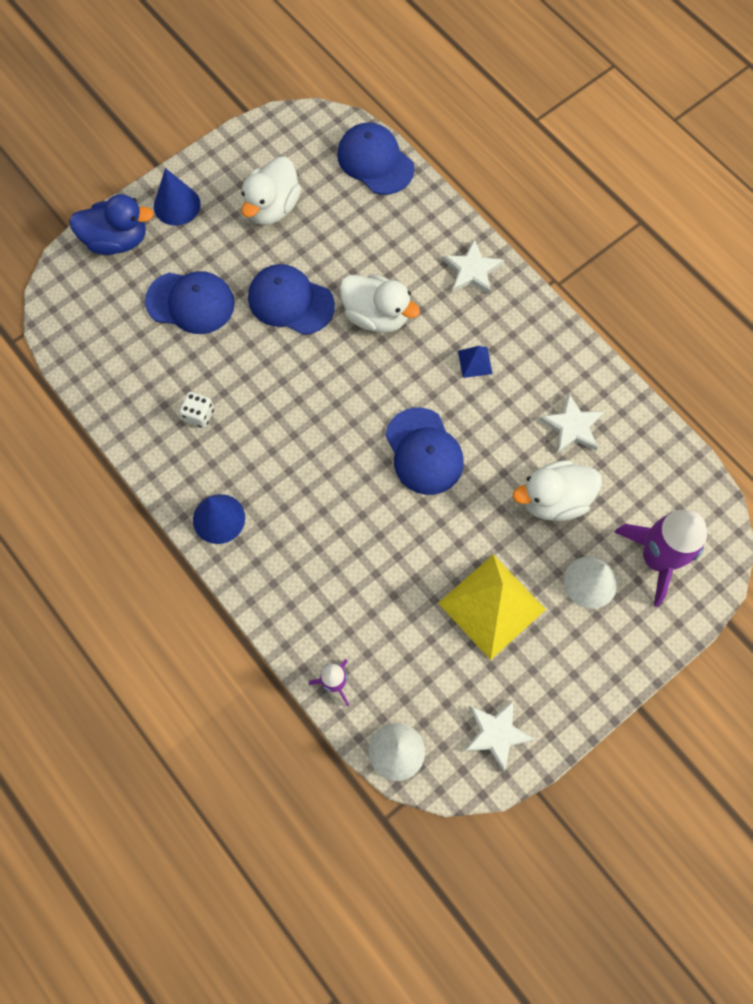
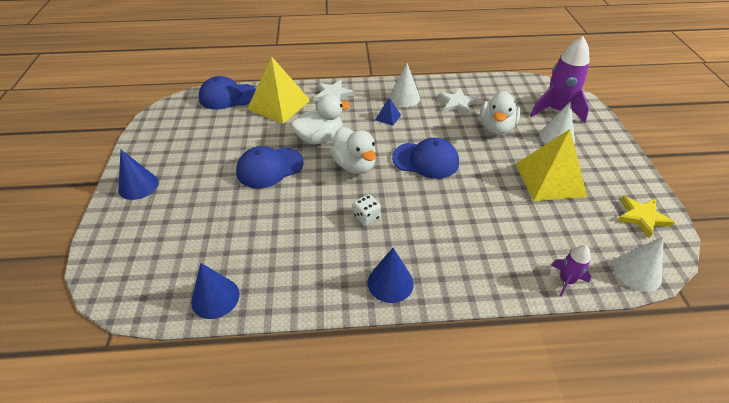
camera: 55 degrees left, 25 degrees down
blue duck [69,194,154,255] -> none
blue cap [145,271,235,334] -> none
white dice [179,392,214,428] -> white dice moved to [353,194,381,226]
white duck [241,156,301,225] -> white duck moved to [330,127,376,174]
white star [464,700,535,772] -> yellow star [617,196,675,238]
none -> blue cone [191,263,240,319]
none -> yellow pyramid [247,56,311,124]
none -> white cone [389,63,420,107]

